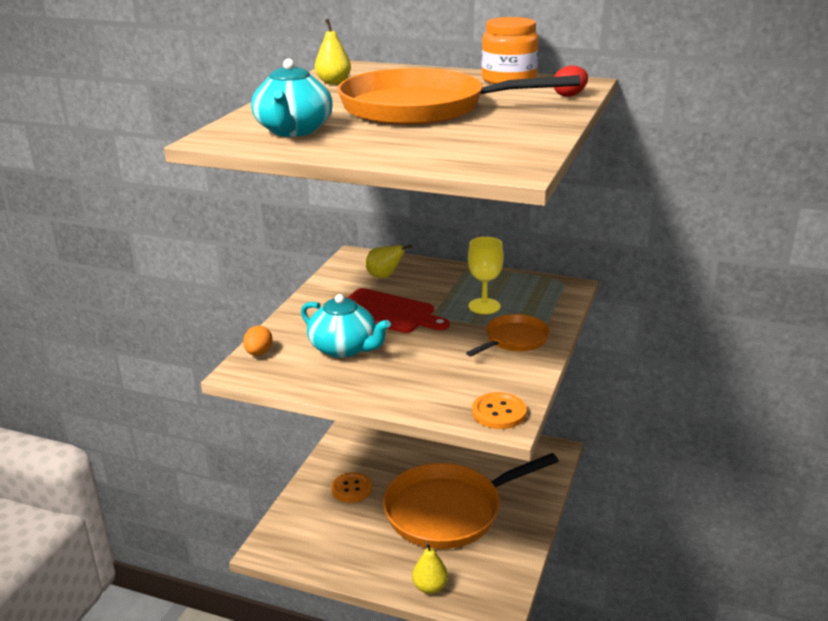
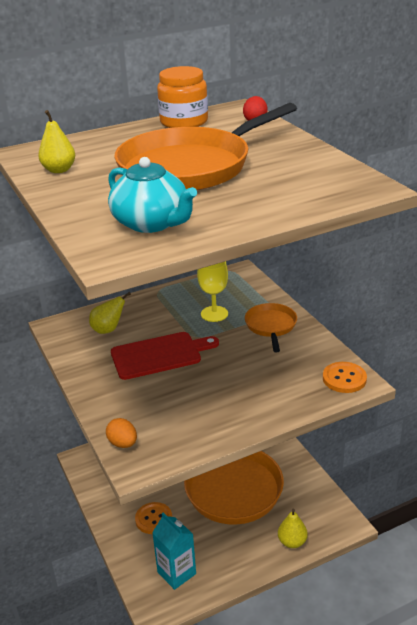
camera: 45 degrees left, 5 degrees up
turquoise teapot [301,294,391,358] -> none
none -> turquoise carton [152,513,196,590]

